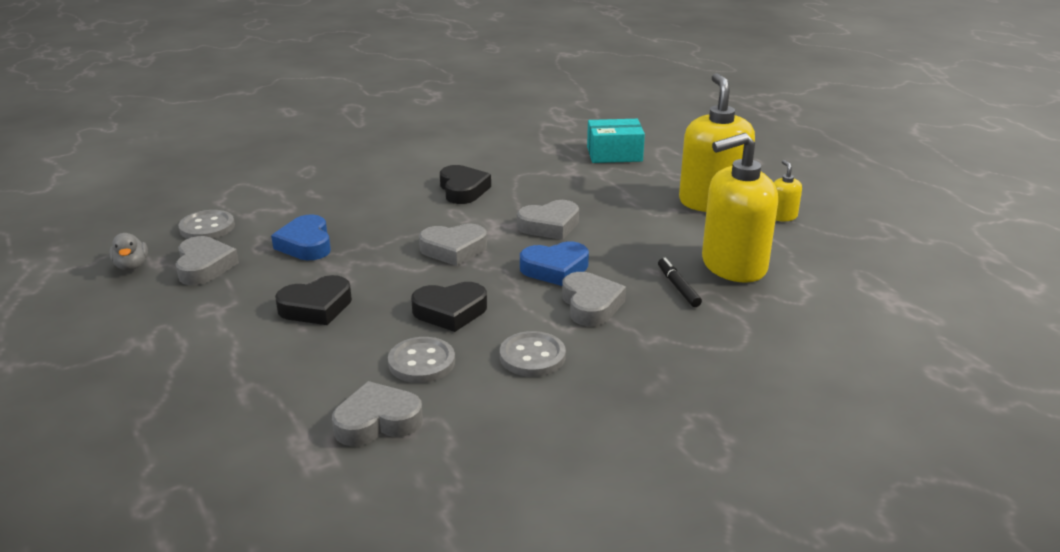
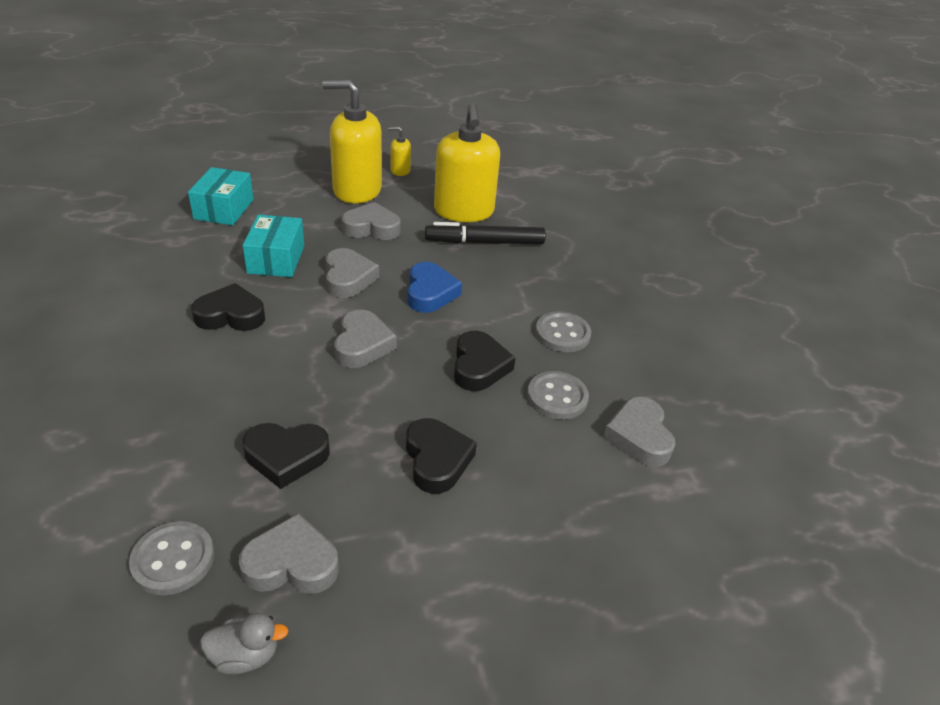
camera: 80 degrees left, 10 degrees up
blue heart [271,214,331,260] -> black heart [243,423,330,489]
grey heart [562,272,626,326] -> grey heart moved to [342,202,401,240]
black marker [658,258,702,307] -> black marker [425,222,546,244], size x1.80
none -> turquoise box [243,215,304,277]

